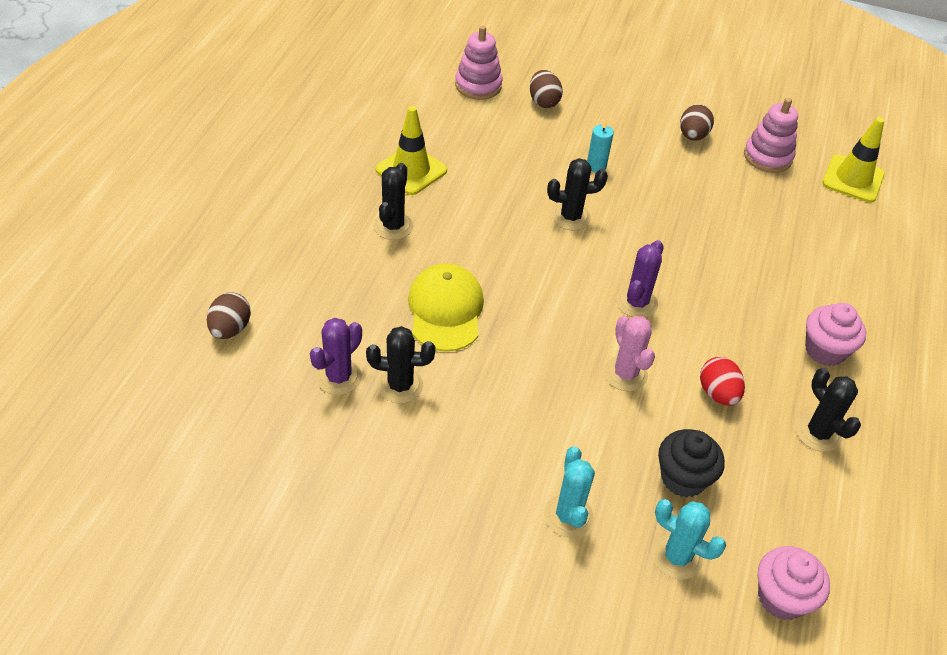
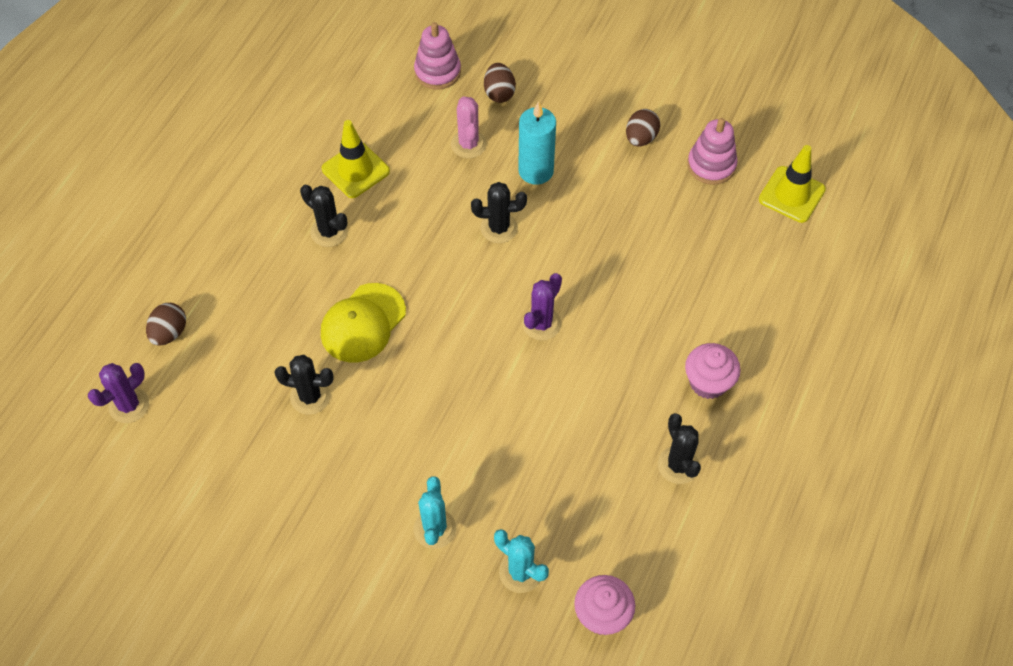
camera: 10 degrees right, 10 degrees up
purple cactus [310,318,362,395] -> purple cactus moved to [88,363,149,423]
black cactus [373,163,414,240] -> black cactus turned 75 degrees counterclockwise [300,184,348,247]
yellow cap [408,263,484,351] -> yellow cap turned 150 degrees counterclockwise [321,283,406,363]
turquoise candle [587,118,614,172] -> turquoise candle [518,101,556,185], size x1.78
pink cactus [604,316,655,391] -> pink cactus moved to [451,97,487,158]
black cupcake [658,429,725,498] -> none
red egg [700,357,745,406] -> none

